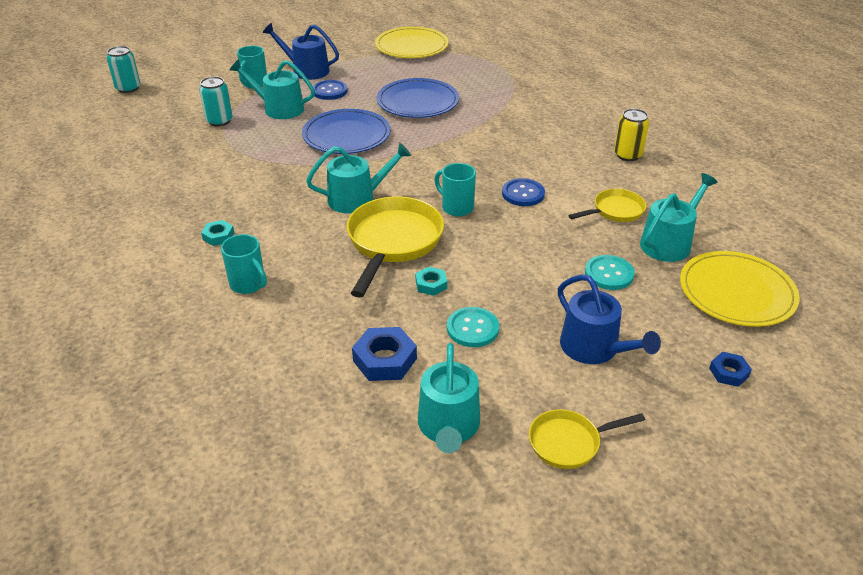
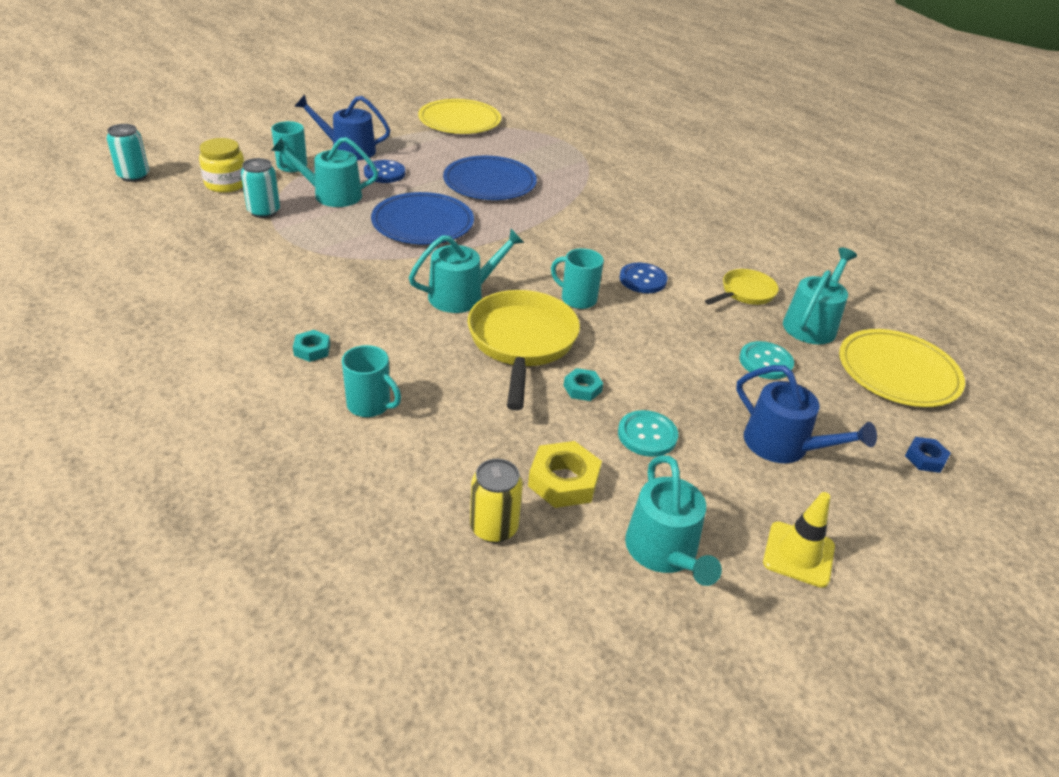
camera: 15 degrees left, 0 degrees up
blue nut [352,327,417,381] -> yellow nut [528,441,602,508]
yellow pan [529,409,645,469] -> yellow traffic cone [763,492,835,588]
yellow can [614,108,649,161] -> yellow can moved to [470,459,523,543]
none -> yellow jar [199,138,244,193]

